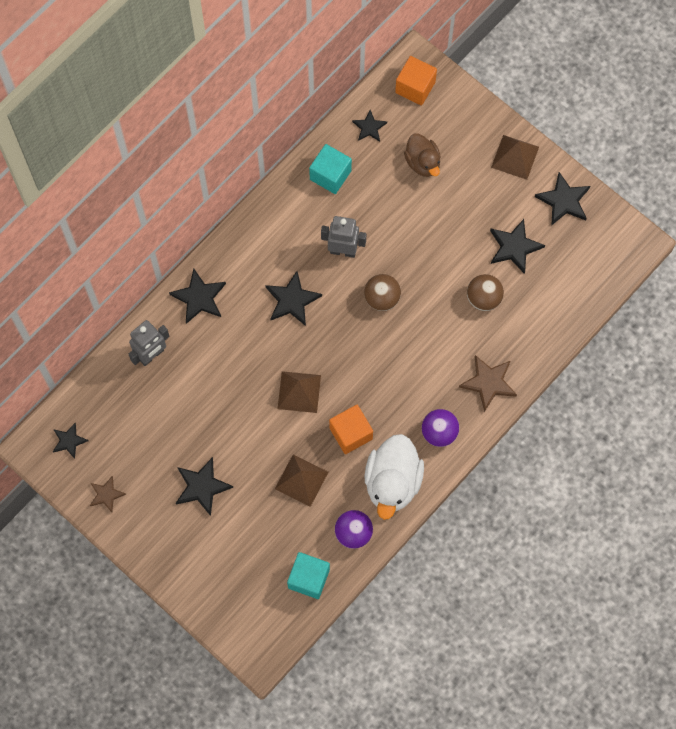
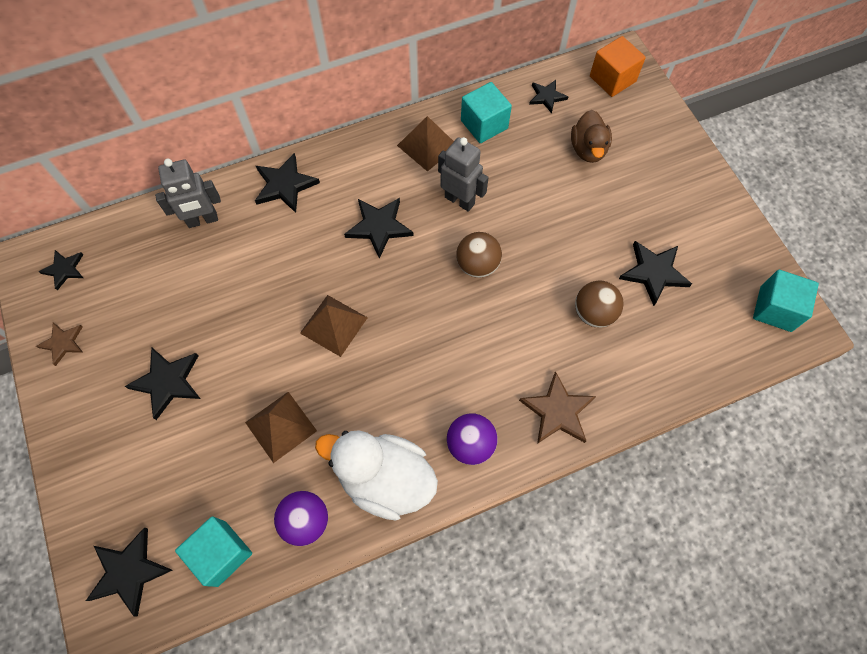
camera: 25 degrees right, 5 degrees down
orange cube [329,405,373,454] -> none
white duck [364,434,424,520] -> white duck turned 75 degrees clockwise [315,430,438,521]
brown pyramid [491,135,539,180] -> brown pyramid moved to [397,116,454,172]
black star [535,172,590,225] -> black star moved to [86,528,173,617]
none -> turquoise cube [753,270,819,332]

